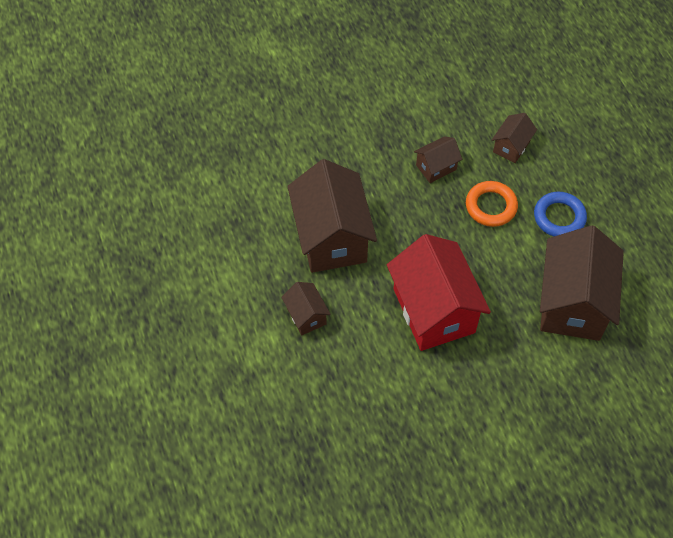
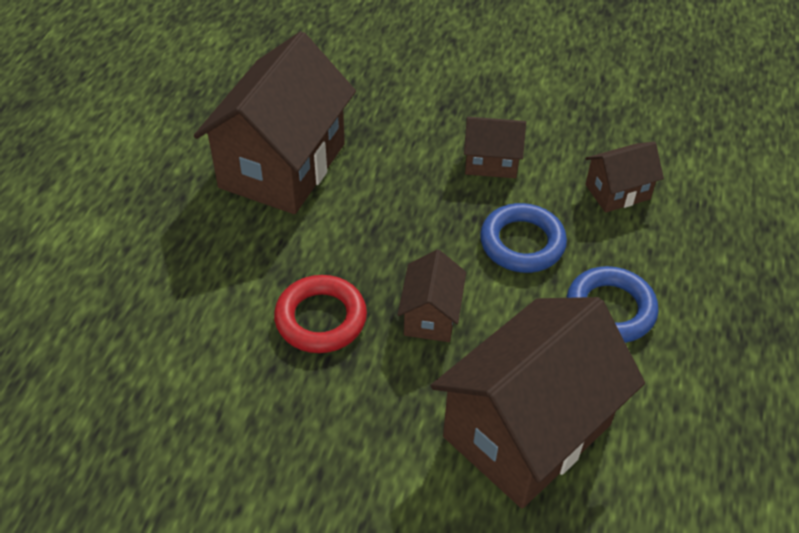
camera: 35 degrees right, 10 degrees down
brown house [281,282,331,335] -> brown house moved to [398,250,466,342]
red house [387,234,491,351] -> red ring [274,275,367,353]
orange ring [466,181,518,227] -> blue ring [480,203,567,273]

